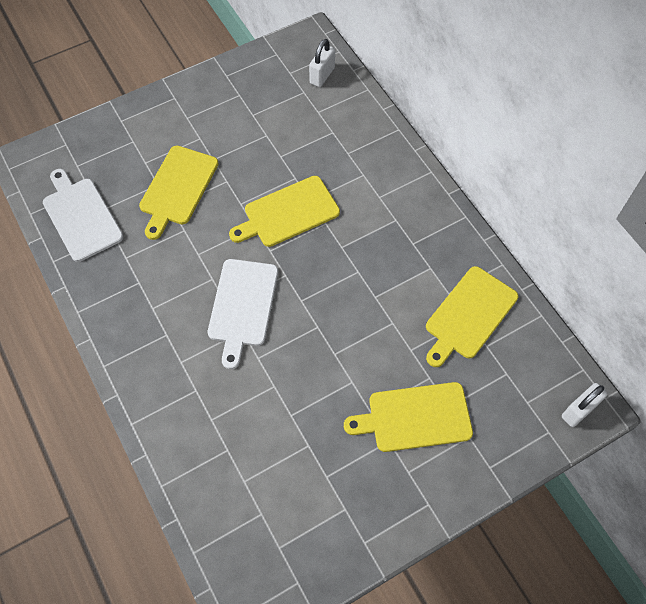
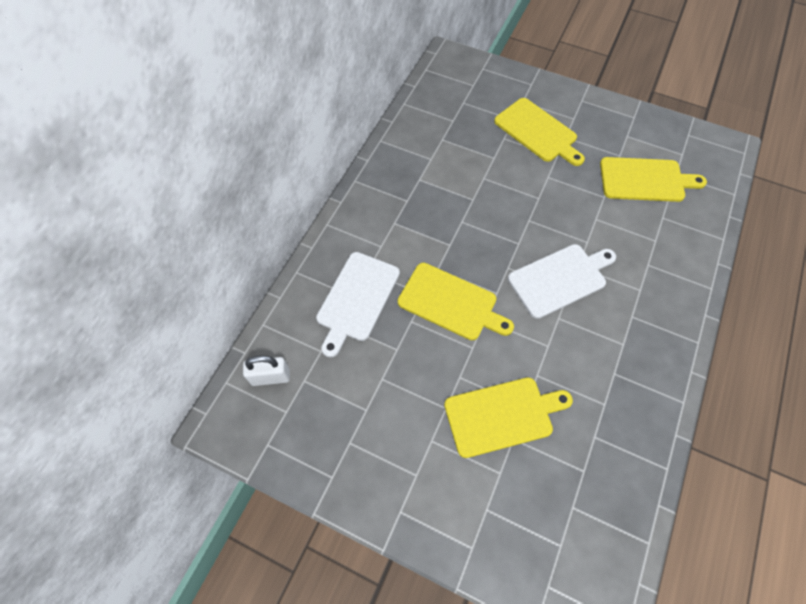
camera: 125 degrees left, 0 degrees up
white cutting board [43,169,124,262] -> white cutting board moved to [316,252,400,358]
yellow cutting board [426,266,518,367] -> yellow cutting board moved to [600,157,707,202]
white padlock [562,383,607,427] -> none

